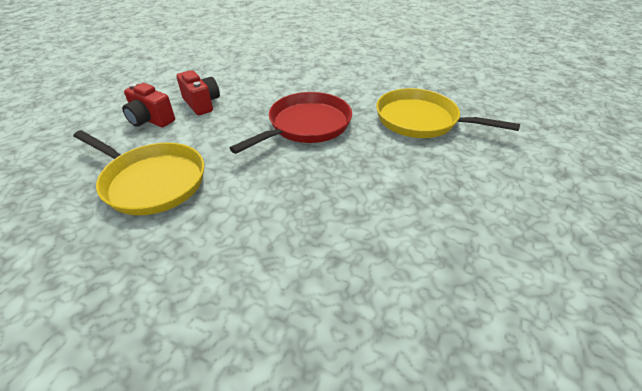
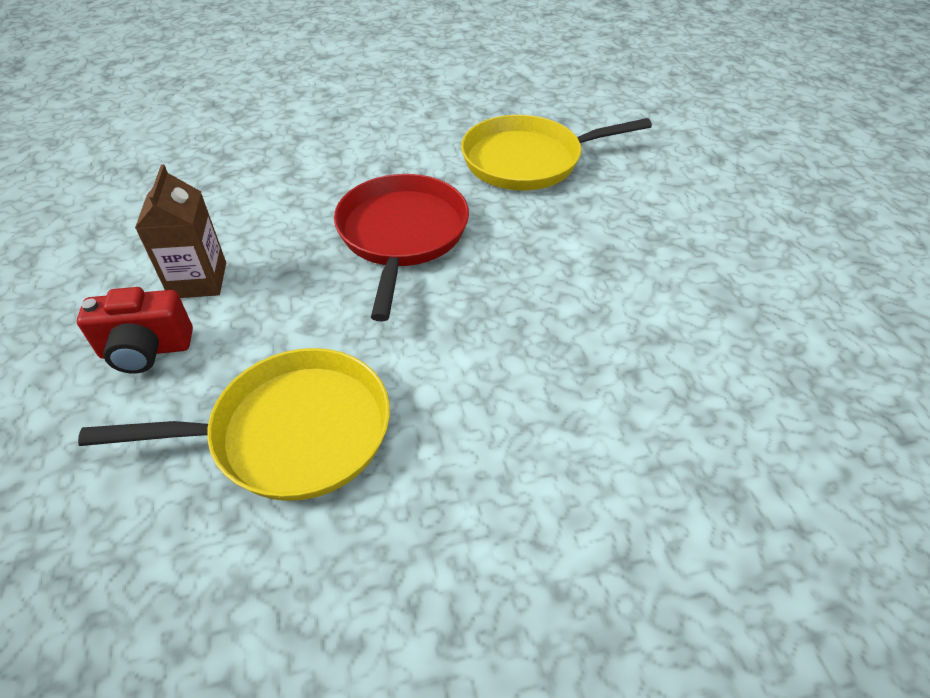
camera: 40 degrees left, 5 degrees up
red camera [176,70,220,115] -> brown carton [135,164,226,298]

